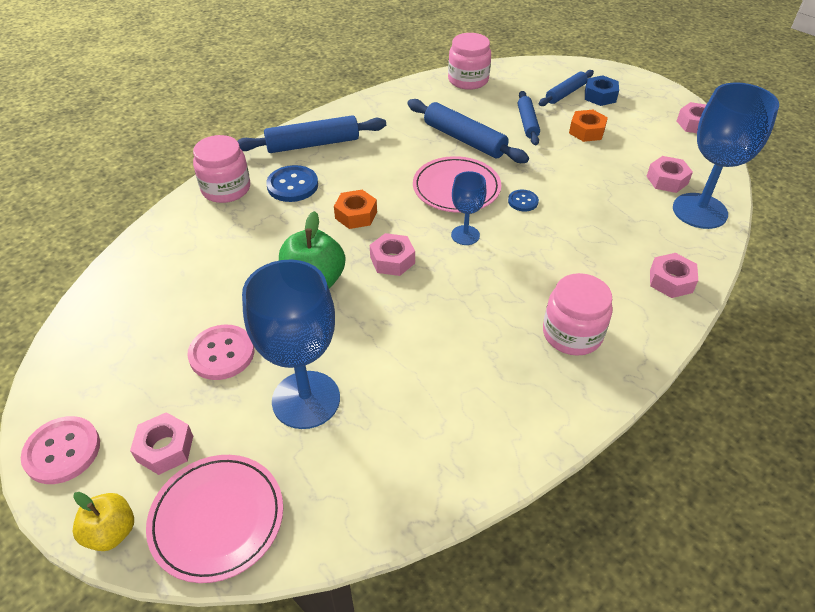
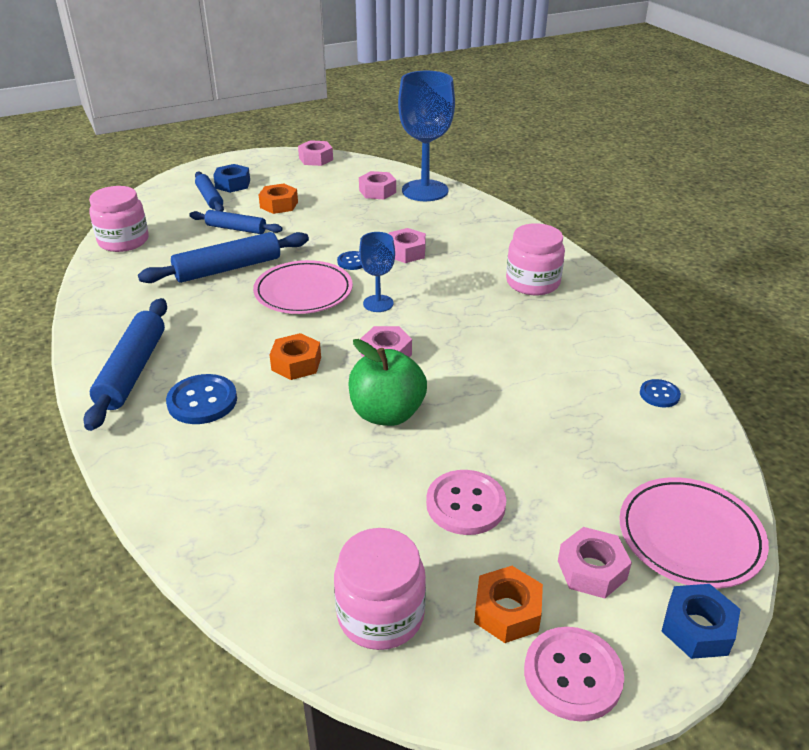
camera: 70 degrees left, 10 degrees down
yellow apple [73,492,134,551] -> blue nut [661,584,741,659]
pink jar [193,135,250,203] -> pink jar moved to [334,528,426,650]
blue goblet [242,260,340,429] -> none
pink nut [650,253,698,298] -> pink nut moved to [389,228,426,263]
none -> orange nut [474,566,543,643]
none -> blue button [640,379,681,408]

